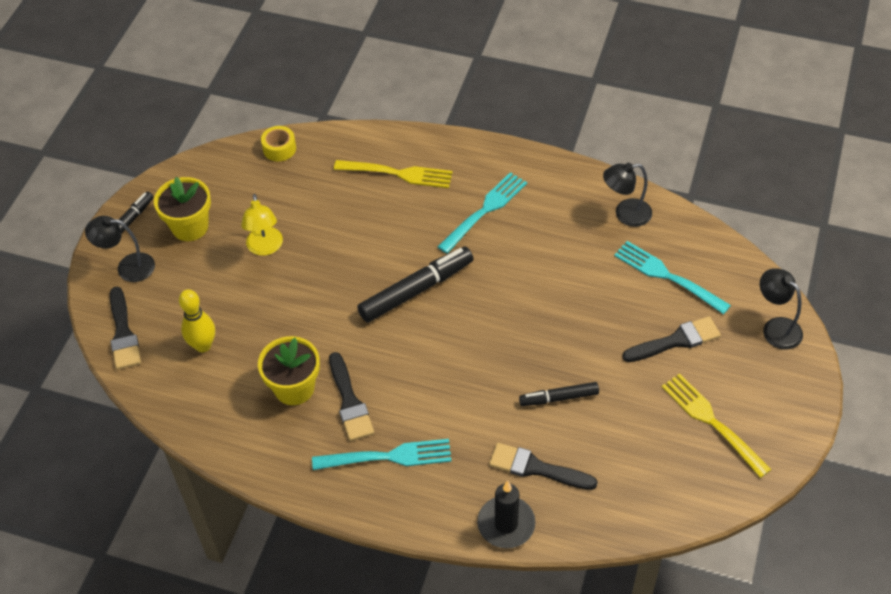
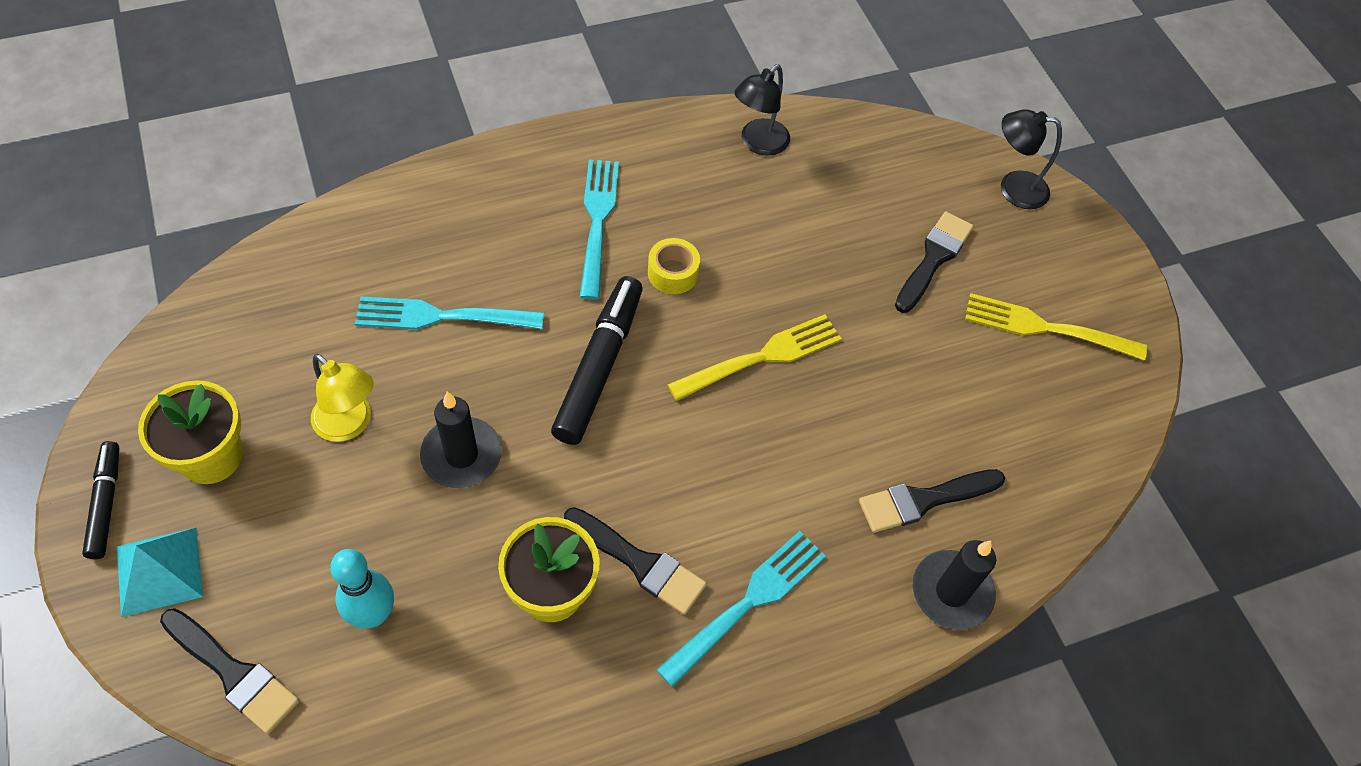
camera: 45 degrees left, 5 degrees up
black lamp [85,216,155,282] -> turquoise pyramid [117,528,203,617]
yellow bowling pin [179,290,215,352] -> turquoise bowling pin [330,549,394,628]
yellow tape [261,126,296,161] -> yellow tape moved to [648,238,700,294]
yellow fork [334,160,453,188] -> yellow fork moved to [667,314,842,401]
black marker [519,382,599,406] -> none
turquoise fork [614,241,731,314] -> turquoise fork moved to [355,296,544,330]
none -> black candle [420,391,502,488]

